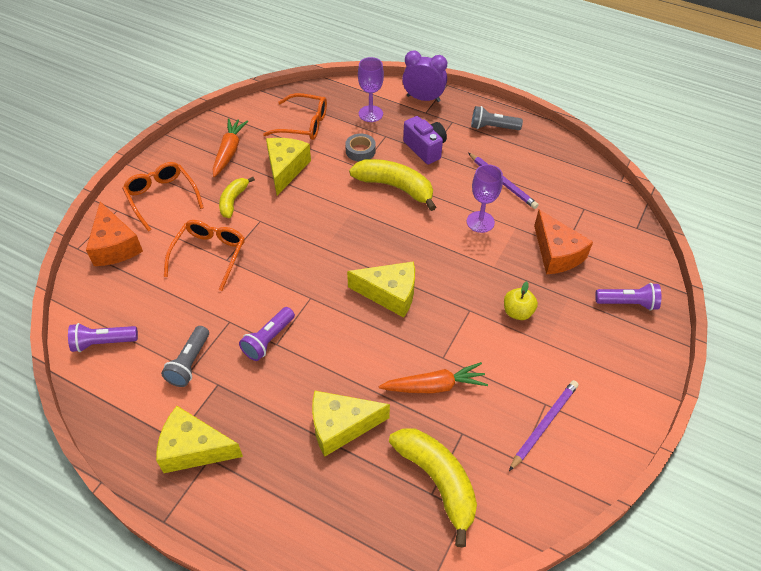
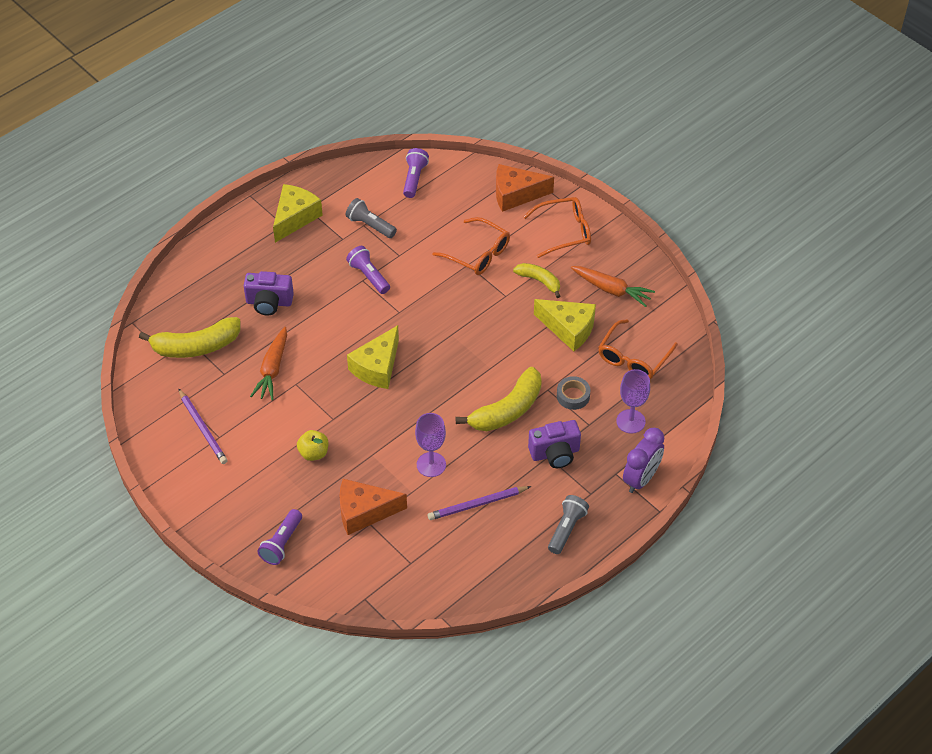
camera: 110 degrees right, 0 degrees up
yellow cheese [312,391,390,457] -> purple camera [244,271,294,315]

